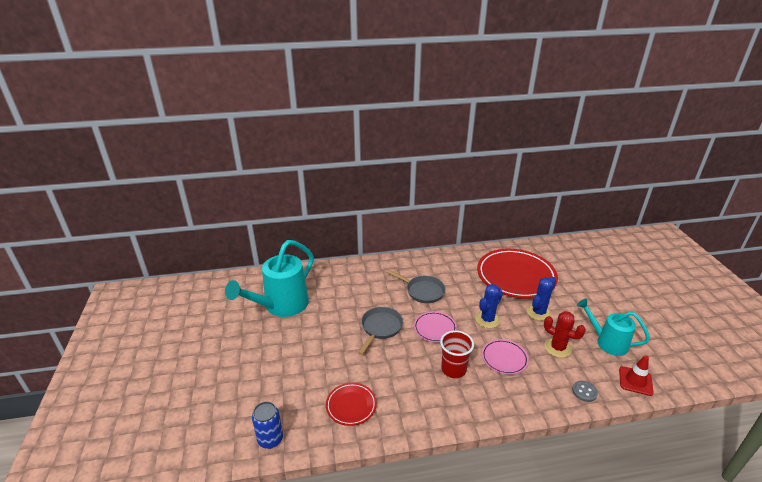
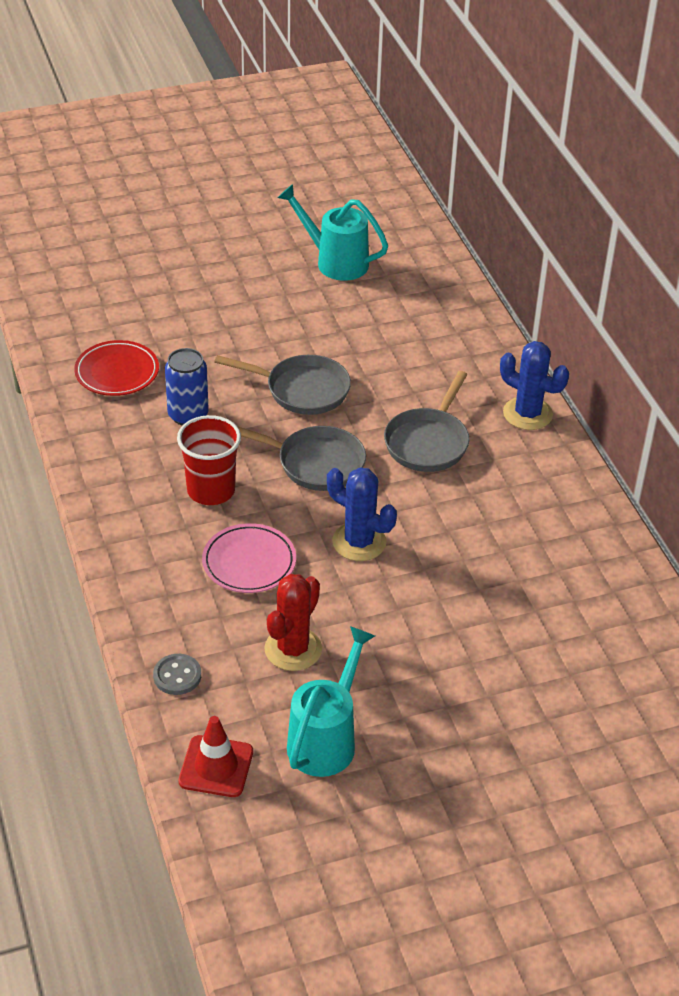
camera: 80 degrees right, 10 degrees up
turquoise watering can [225,240,314,317] -> turquoise watering can [277,184,388,281], size x0.62
blue can [252,402,283,449] -> blue can moved to [165,348,209,426]
pink plate [414,311,457,343] -> grey pan [237,426,366,491]
red plate [477,249,558,298] -> none
blue cactus [527,277,556,321] -> blue cactus moved to [500,341,569,430]

